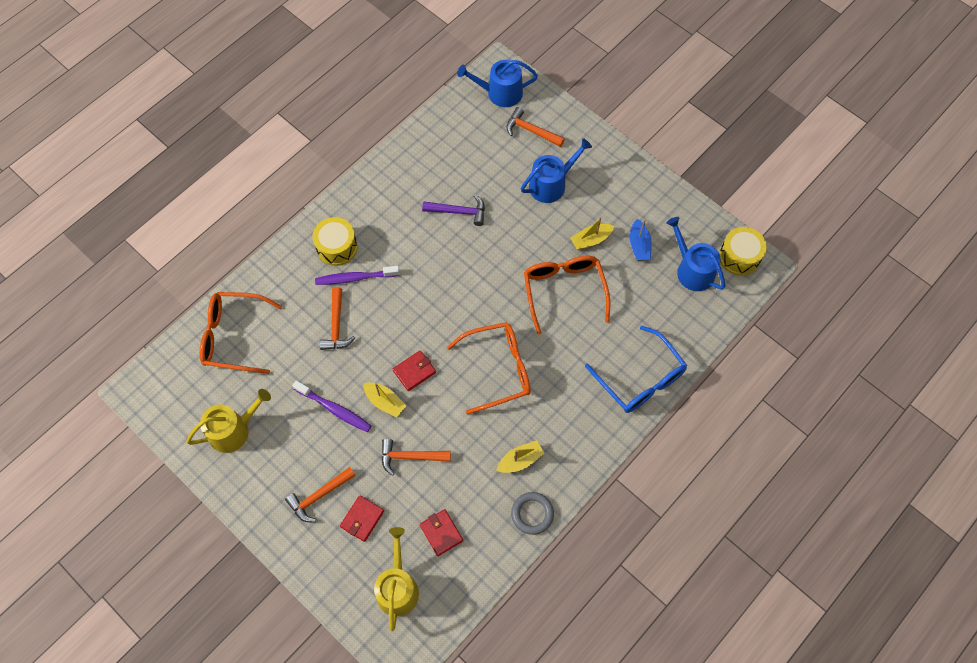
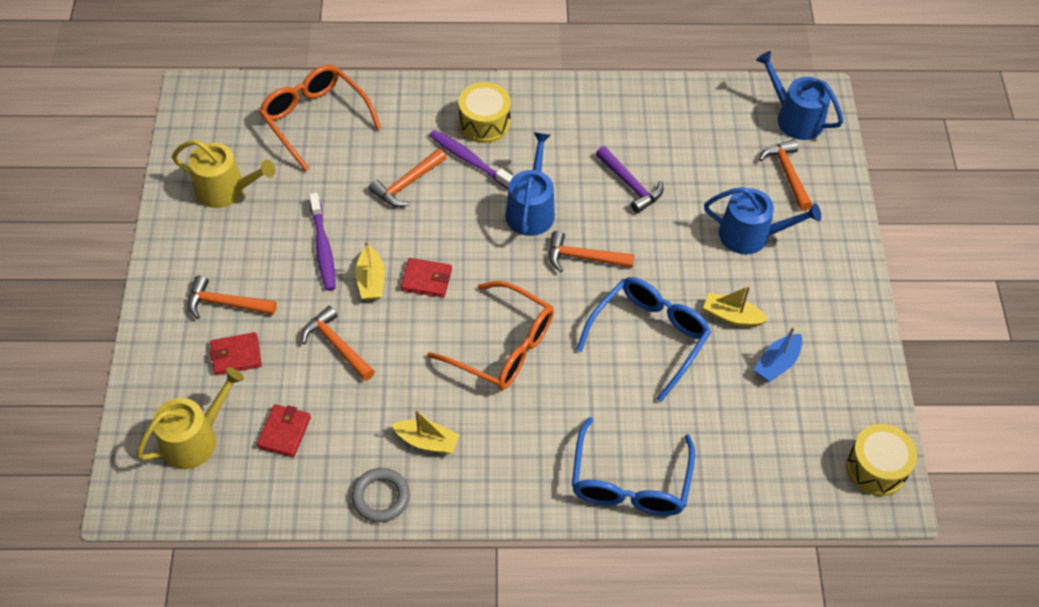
camera: 45 degrees right, 10 degrees down
orange glasses [524,256,610,334] -> blue glasses [576,277,711,402]
blue watering can [666,217,725,291] -> blue watering can moved to [505,132,555,236]
none -> orange hammer [549,231,635,272]

